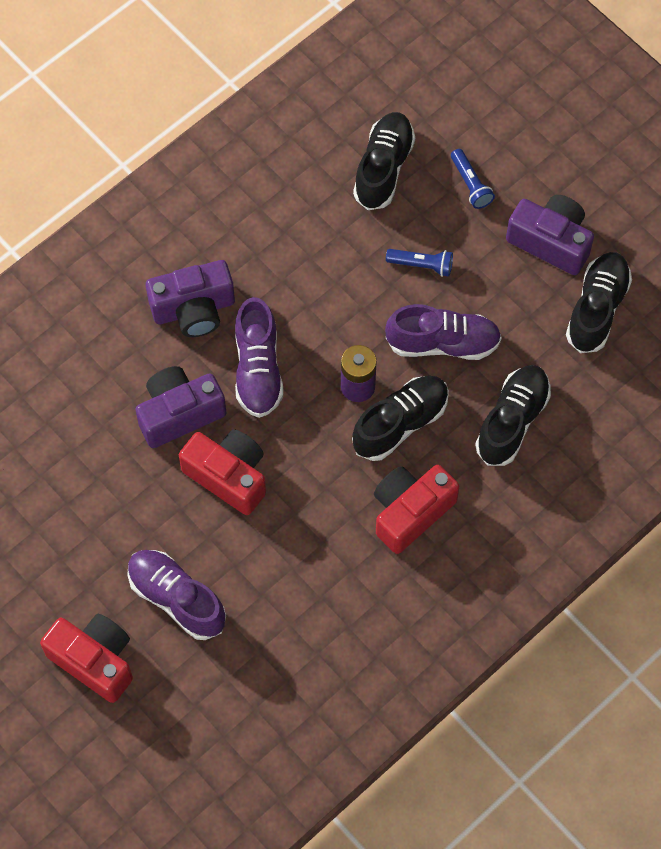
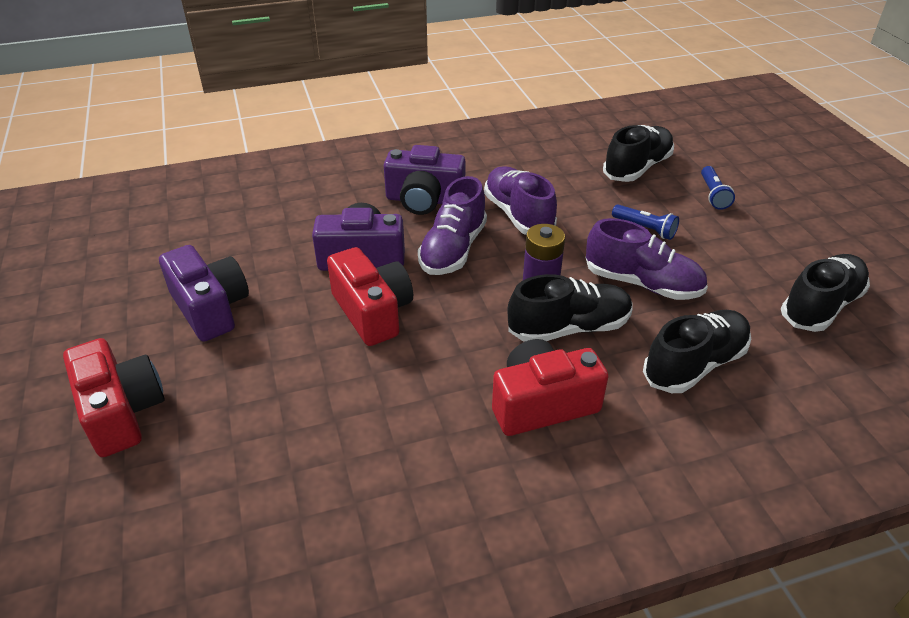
camera: 25 degrees right, 25 degrees down
purple shoe [127,550,226,640] -> purple shoe moved to [484,166,557,235]
purple camera [506,195,594,275] -> purple camera moved to [159,245,249,342]

